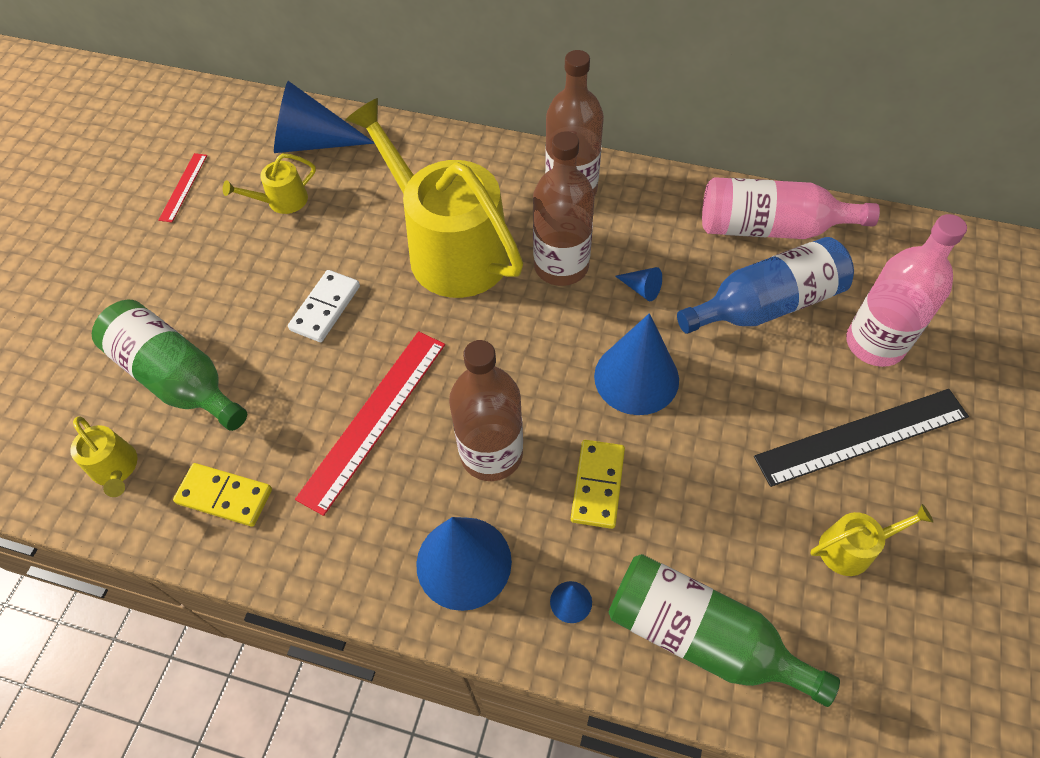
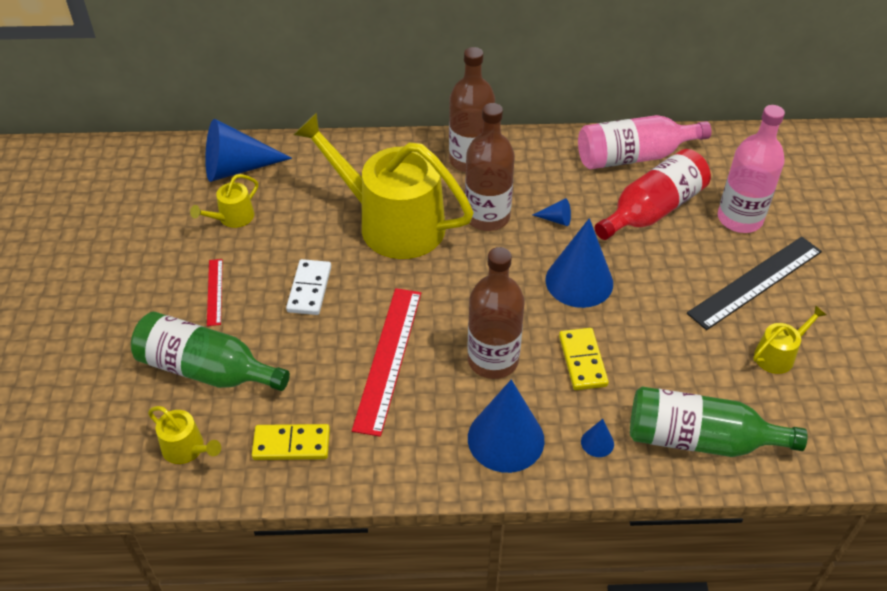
camera: 20 degrees left, 10 degrees down
red ruler [159,153,207,222] -> red ruler moved to [207,259,223,326]
blue bottle [677,237,854,334] -> red bottle [595,149,711,240]

